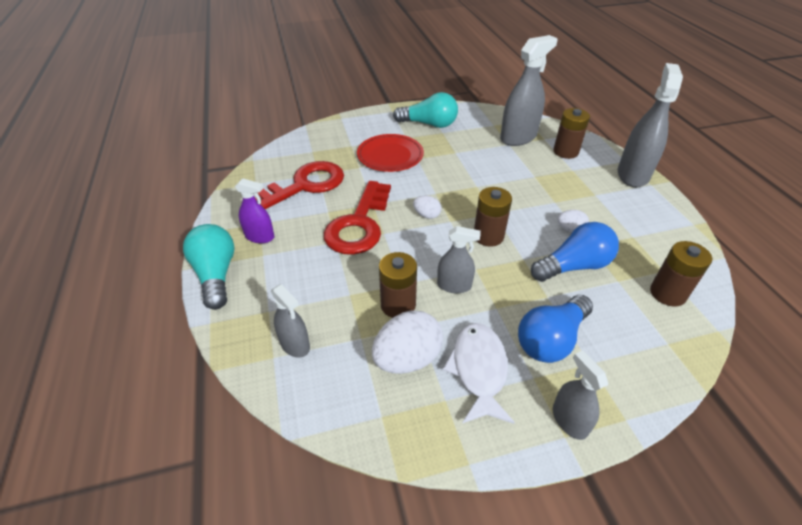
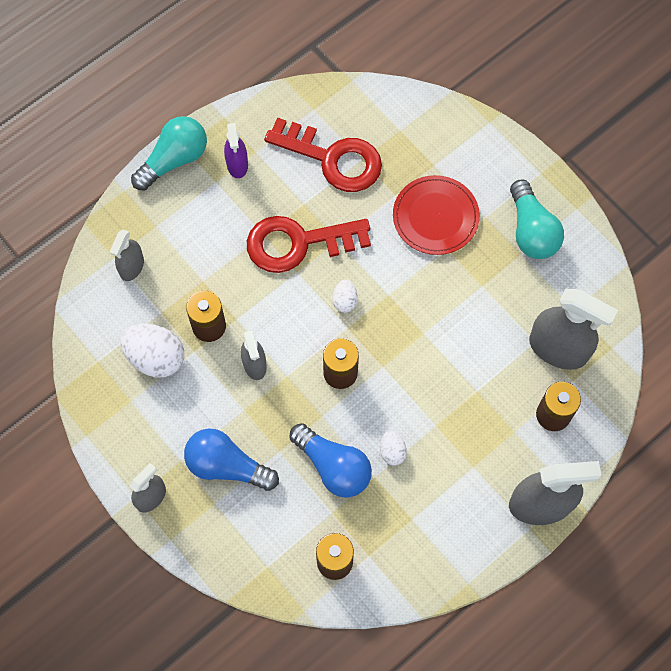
camera: 65 degrees right, 25 degrees up
white fish [443,323,515,424] -> none

